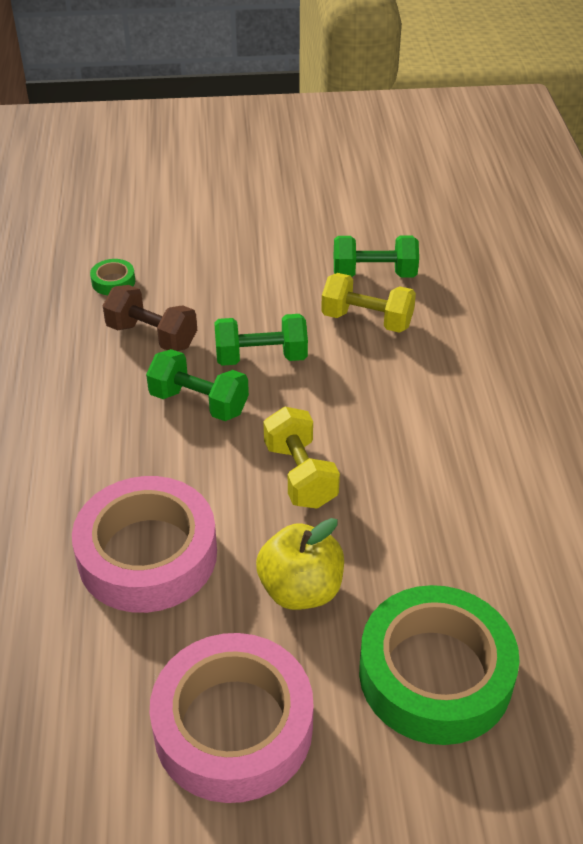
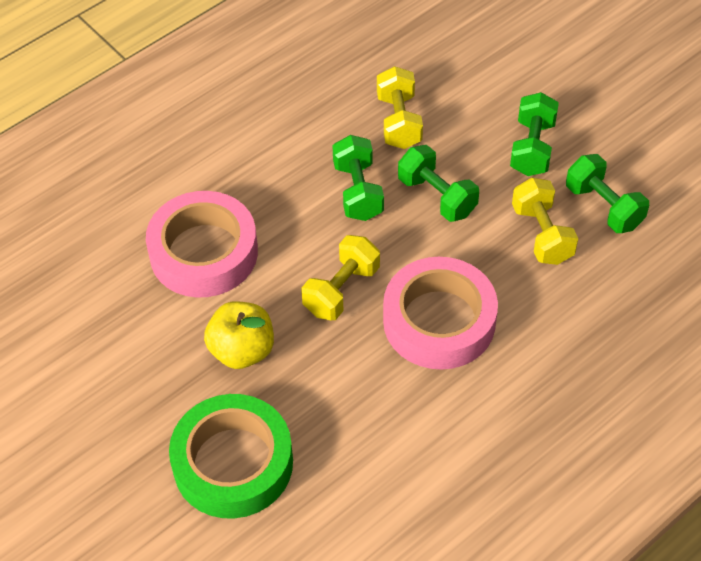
camera: 55 degrees right, 10 degrees up
green tape [90,259,135,295] -> none
brown dumbbell [103,285,197,351] -> yellow dumbbell [377,66,423,149]
pink tape [149,633,314,803] -> pink tape moved to [383,257,498,370]
none -> green dumbbell [510,92,559,176]

